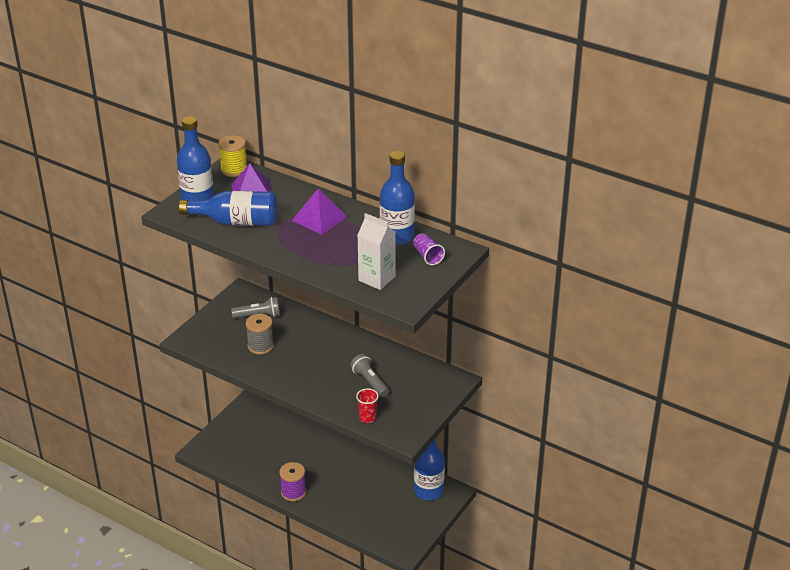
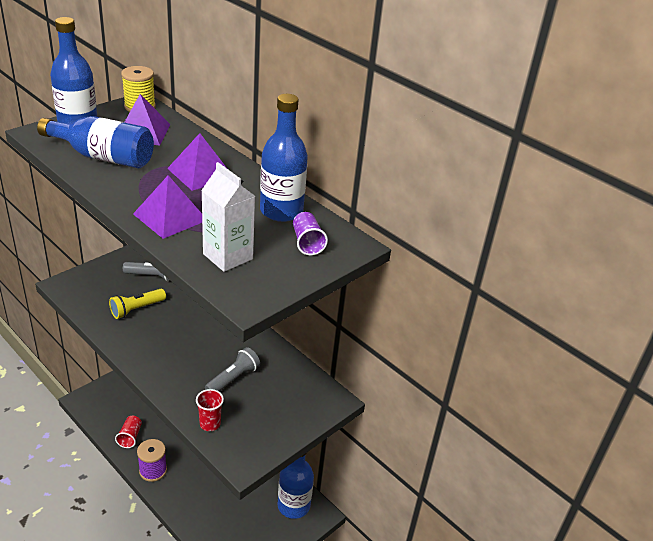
camera: 10 degrees right, 0 degrees up
grey spool [246,314,274,354] -> yellow flashlight [109,289,166,319]
grey flashlight [350,354,389,397] -> grey flashlight turned 60 degrees clockwise [205,347,260,391]
none -> red cup [115,416,142,448]
none -> purple pyramid [133,175,202,239]

